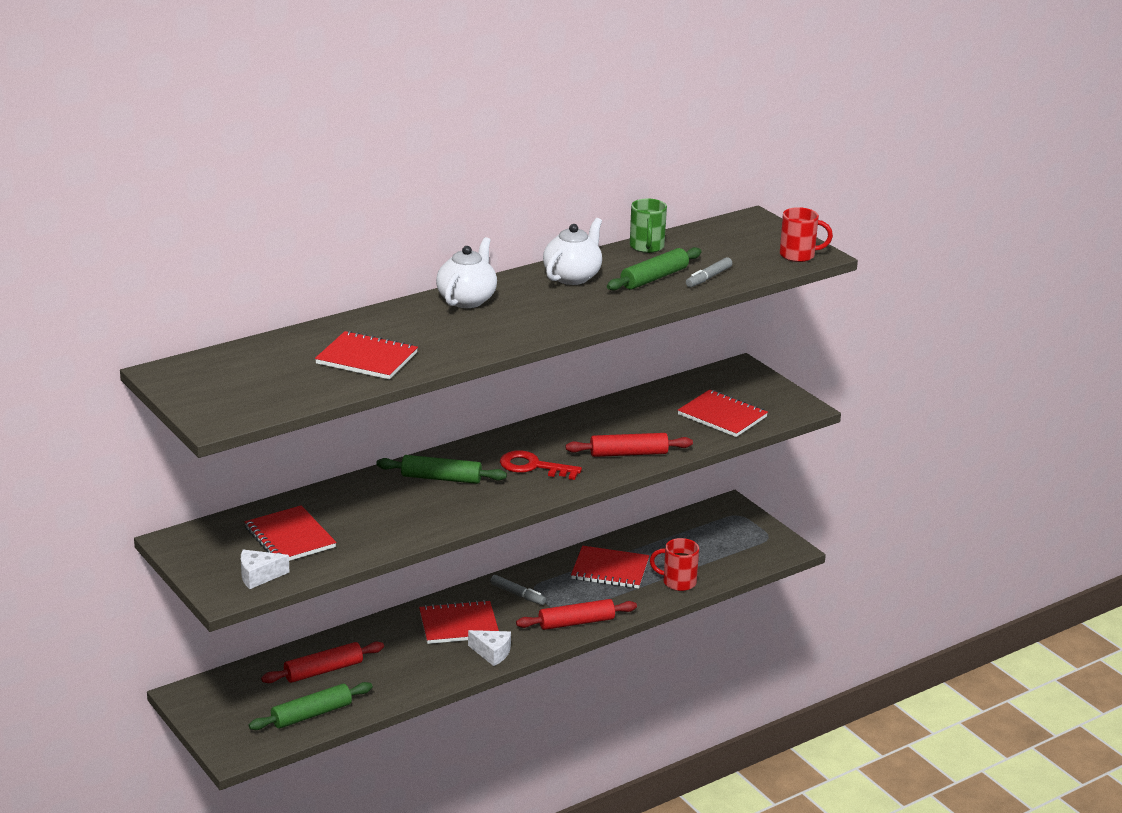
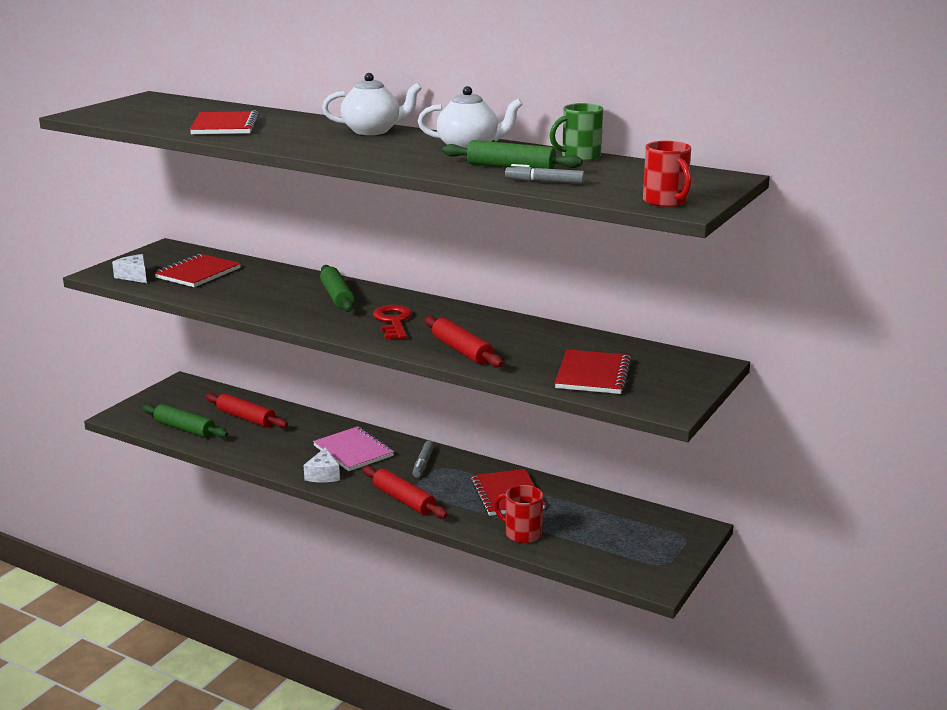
camera: 65 degrees right, 5 degrees down
red notebook [419,600,499,644] -> pink notebook [313,426,394,471]
red mug [650,538,699,591] -> red mug turned 45 degrees counterclockwise [494,485,543,543]

